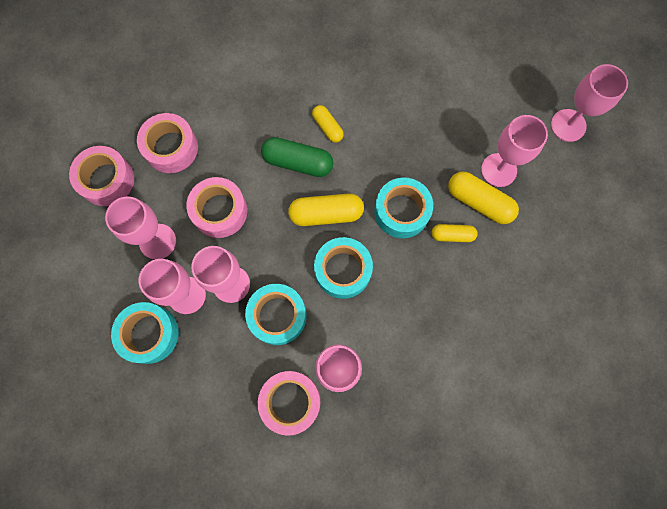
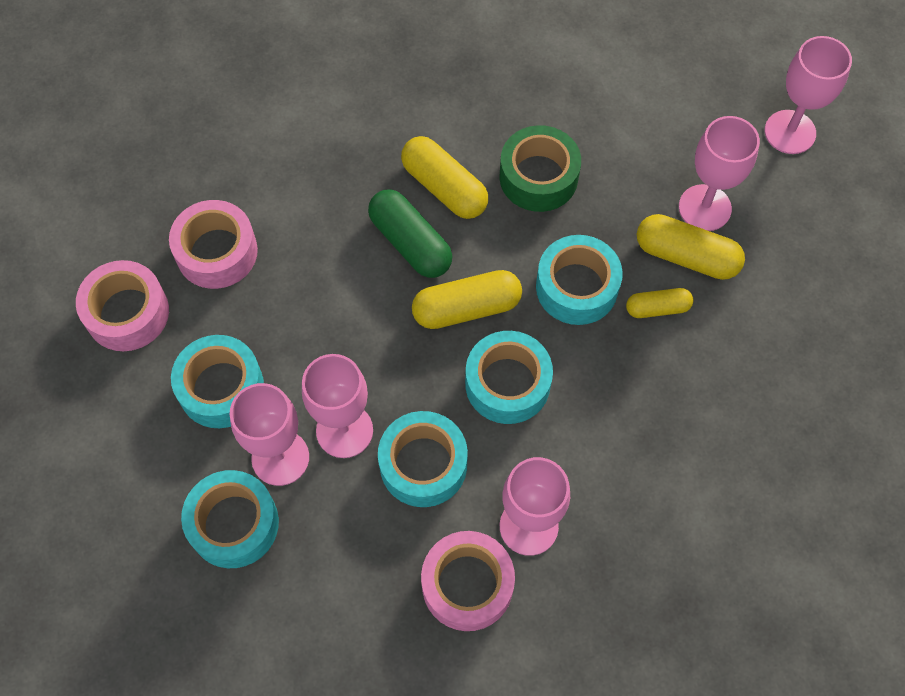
camera: 10 degrees left, 10 degrees down
pink goblet [105,196,176,259] -> turquoise tape [171,335,264,428]
pink tape [186,177,247,238] -> none
green capsule [261,137,334,177] -> green capsule turned 45 degrees clockwise [368,189,452,278]
yellow capsule [312,105,344,143] -> yellow capsule [401,136,488,219], size x1.66
none -> green tape [500,125,581,212]

